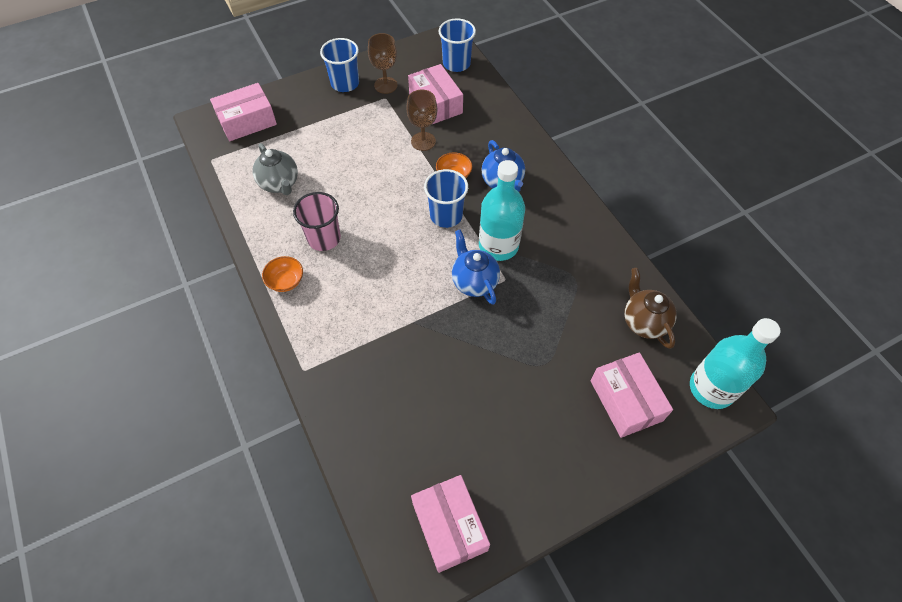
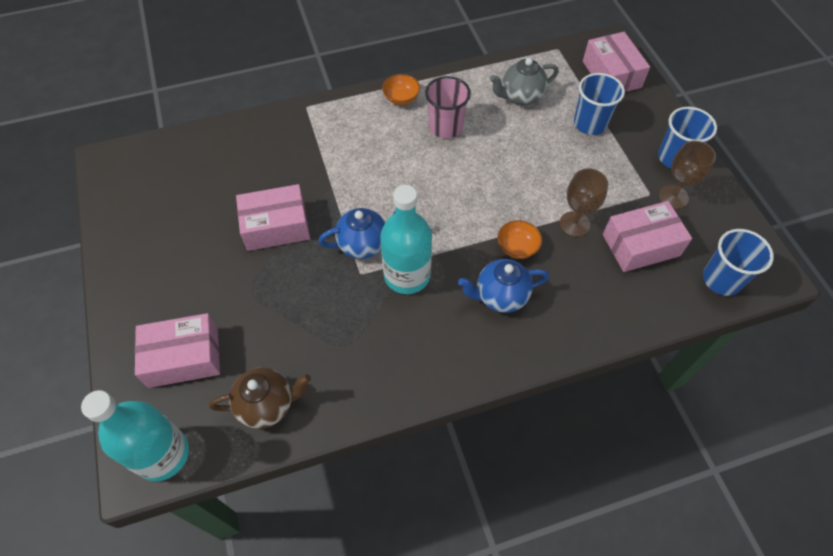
camera: 100 degrees right, 0 degrees up
pink box [411,475,490,573] -> pink box moved to [236,184,310,251]
blue cup [424,169,468,228] -> blue cup moved to [574,73,625,135]

